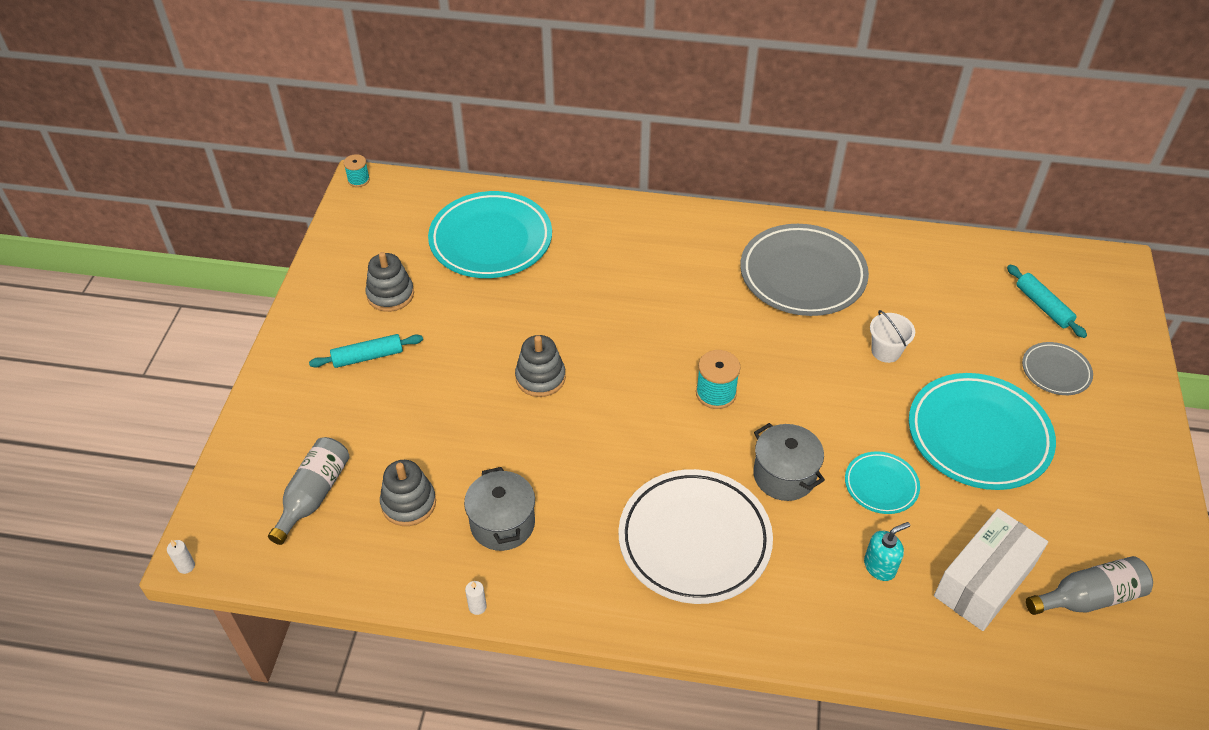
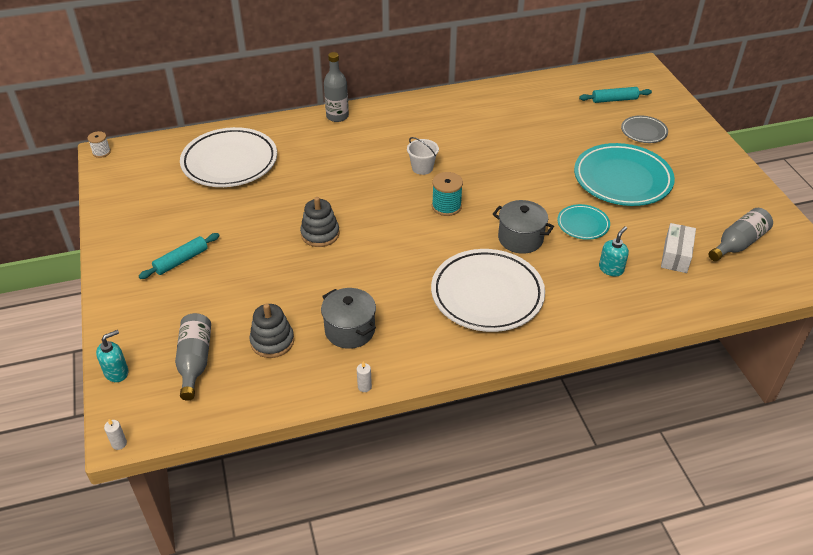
camera: 25 degrees left, 5 degrees down
turquoise spool [344,154,370,187] -> white spool [88,131,111,158]
grey stacking toy [365,252,414,312] -> none
turquoise plate [428,191,552,278] -> white plate [180,127,277,187]
grey plate [740,224,869,316] -> none
white bucket [870,310,915,363] -> white bucket moved to [407,137,439,175]
white box [934,509,1048,631] -> white box [661,223,696,273], size x0.65
turquoise rolling pin [1007,264,1087,338] -> turquoise rolling pin turned 45 degrees counterclockwise [579,87,652,103]
none -> turquoise soap dispenser [96,330,128,382]
none -> grey bottle [324,52,349,122]

